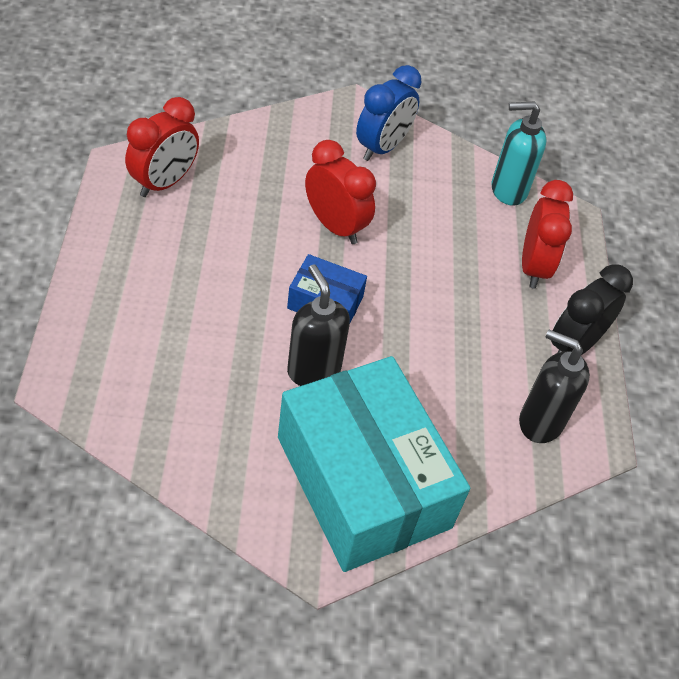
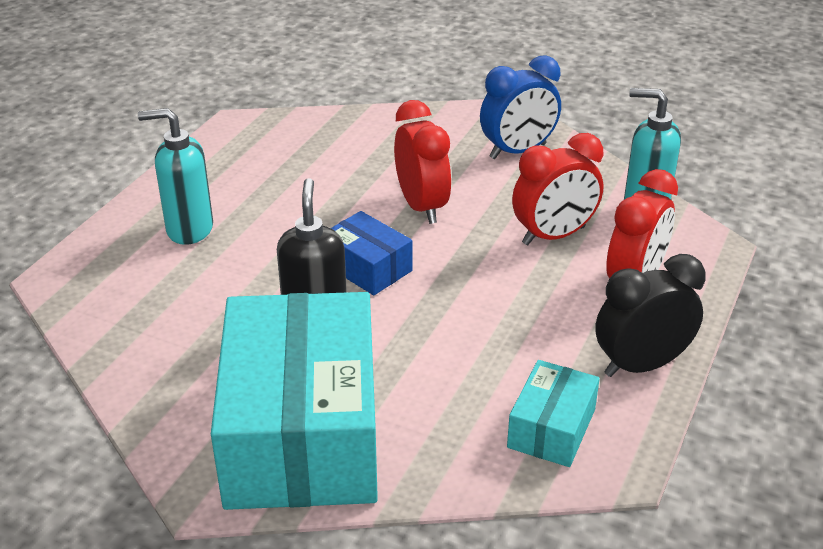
camera: 30 degrees right, 15 degrees down
red clock [125,97,199,197] -> red clock moved to [512,133,603,245]
black soap dispenser [519,330,590,443] -> turquoise box [507,360,600,467]
none -> turquoise soap dispenser [138,108,213,245]

